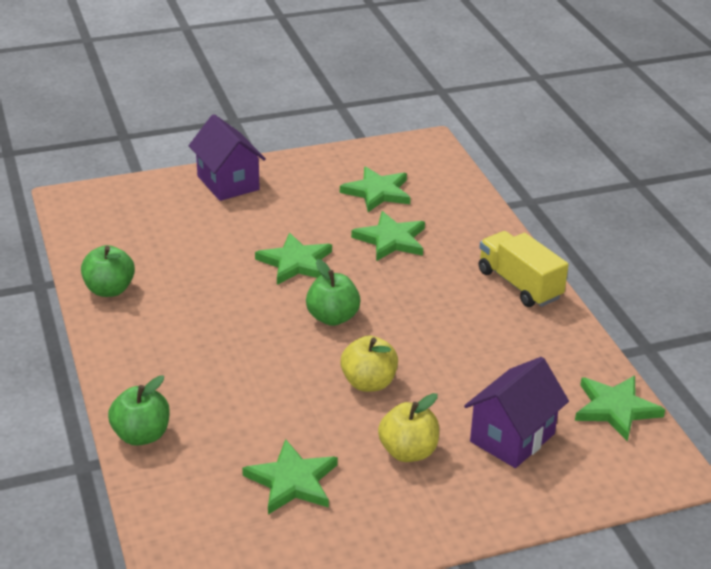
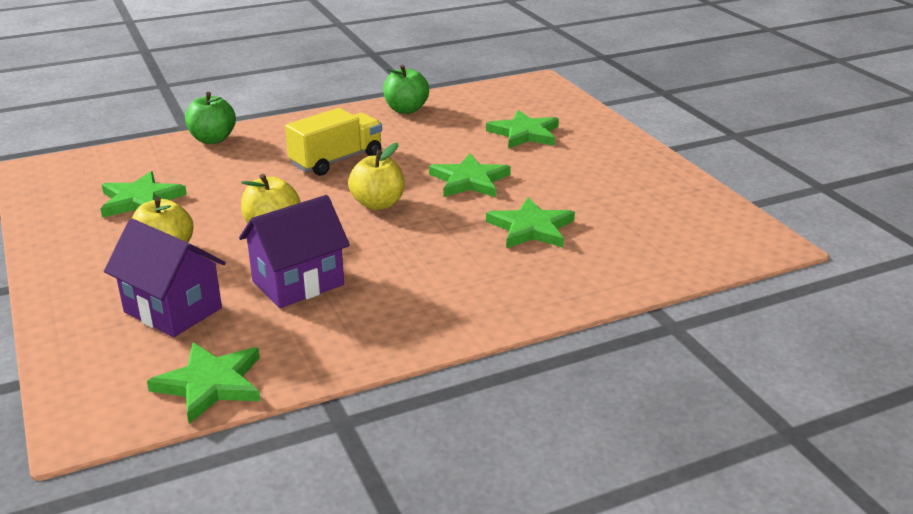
camera: 85 degrees right, 5 degrees down
purple house [189,114,266,201] -> purple house moved to [239,195,350,308]
green apple [306,259,360,326] -> yellow apple [348,143,405,210]
green star [340,166,411,212] -> green star moved to [486,110,559,149]
yellow truck [479,231,569,307] -> yellow truck moved to [285,108,382,176]

